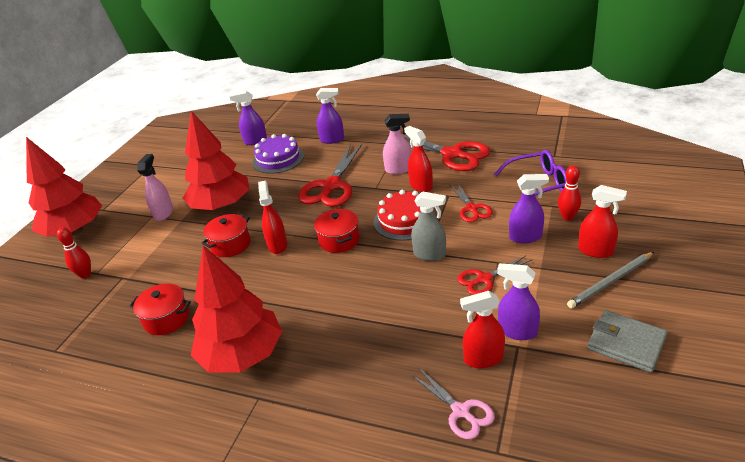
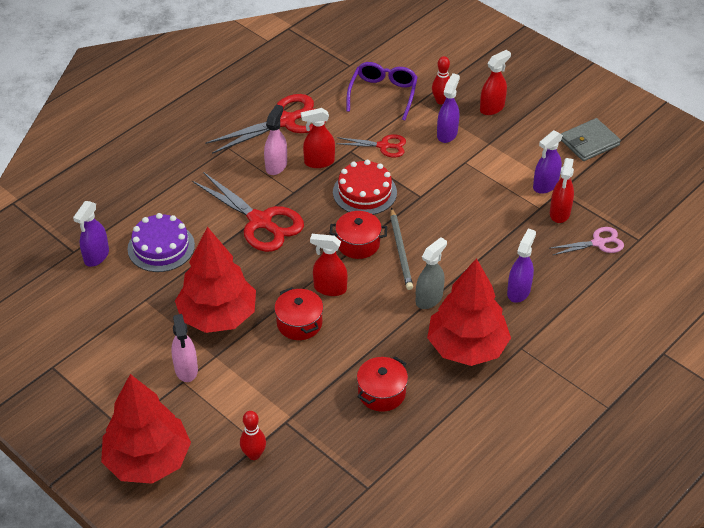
camera: 70 degrees left, 10 degrees up
pink spray bottle [137,154,173,221] -> pink spray bottle turned 135 degrees counterclockwise [171,314,198,382]
purple spray bottle [316,88,344,144] -> purple spray bottle moved to [507,228,536,303]
grey spray bottle [411,191,446,261] -> grey spray bottle moved to [416,237,447,309]
red scissors [457,256,532,295] -> none
grey pencil [567,252,654,308] -> grey pencil moved to [390,208,413,290]

